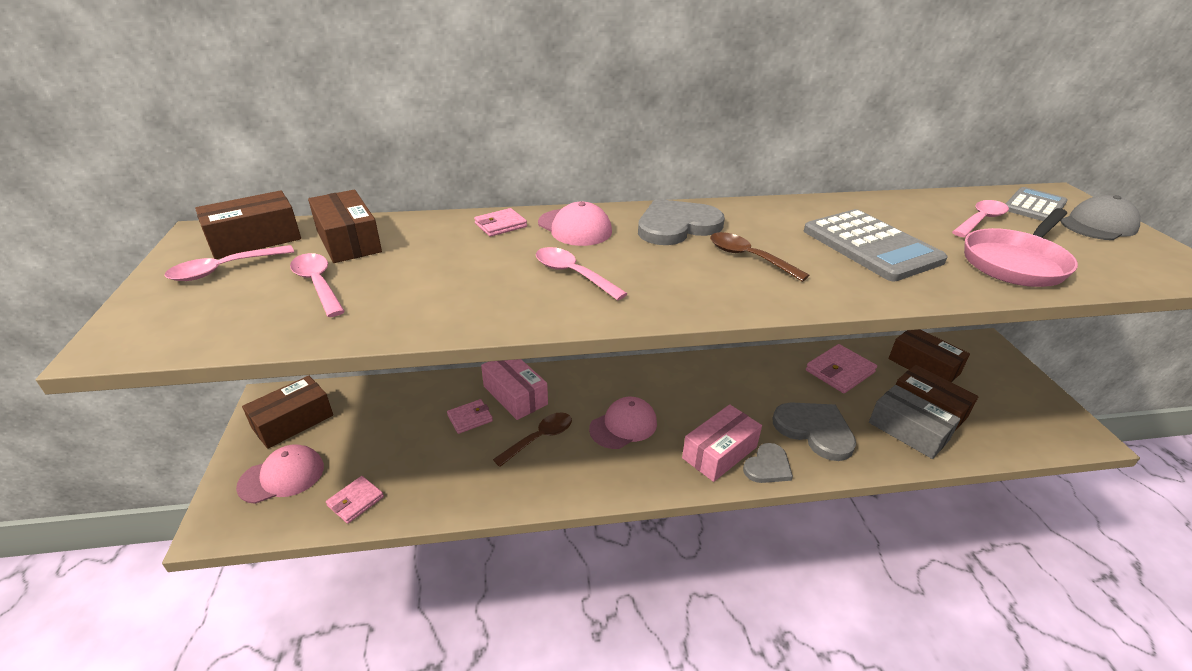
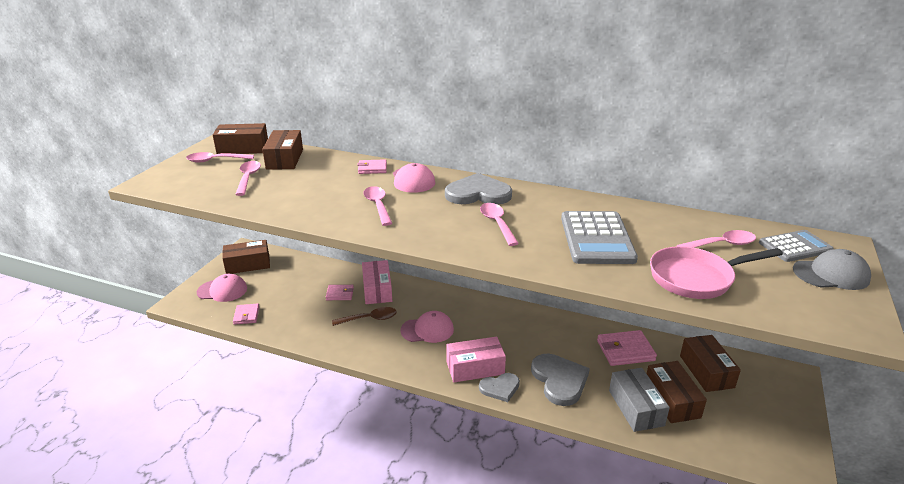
camera: 30 degrees right, 5 degrees down
pink wallet [326,476,384,524] -> pink wallet turned 75 degrees counterclockwise [233,304,260,325]
brown spoon [710,232,809,282] -> pink spoon [480,203,519,246]

